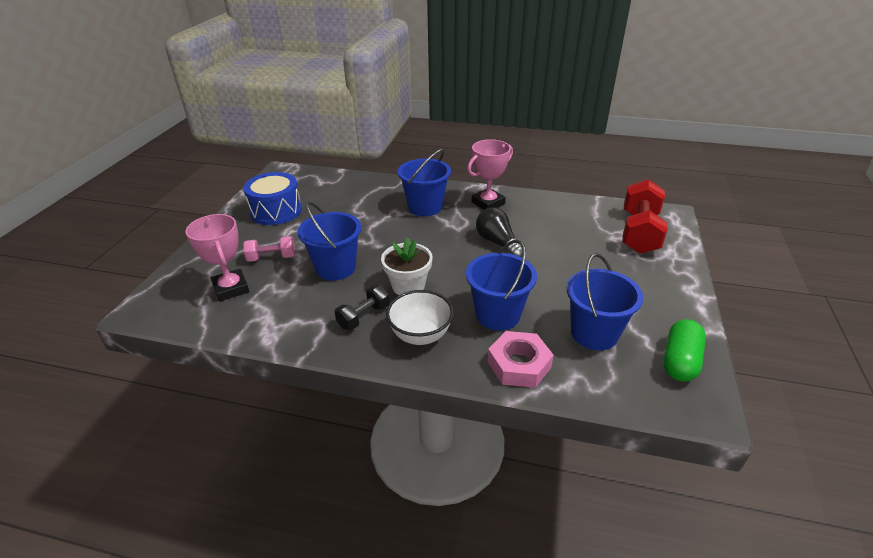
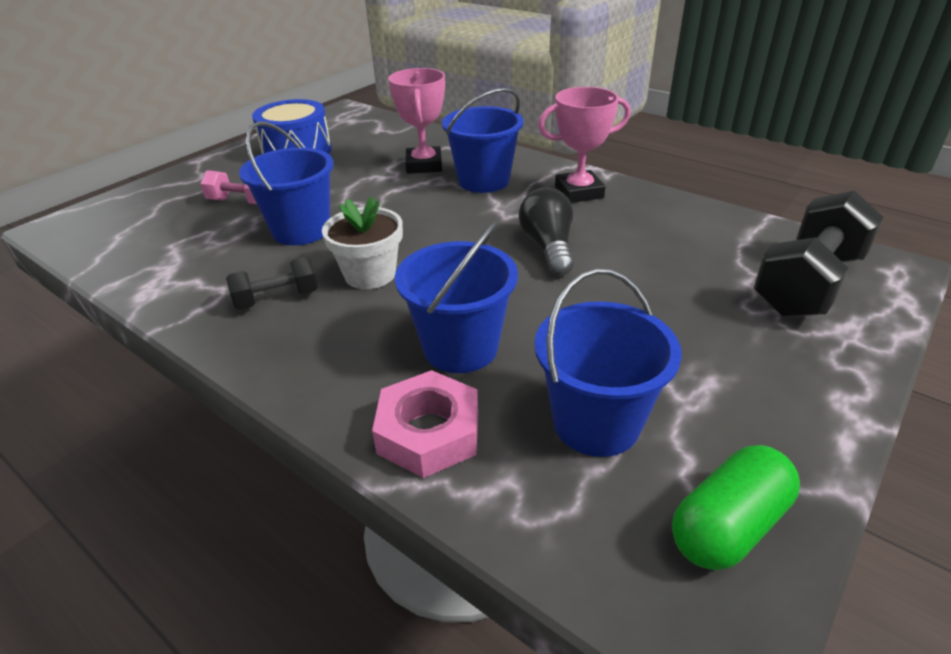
camera: 25 degrees right, 0 degrees up
pink trophy [185,214,249,301] -> pink trophy moved to [388,68,445,174]
white bowl [386,290,454,345] -> none
red dumbbell [622,179,668,254] -> black dumbbell [754,190,884,317]

